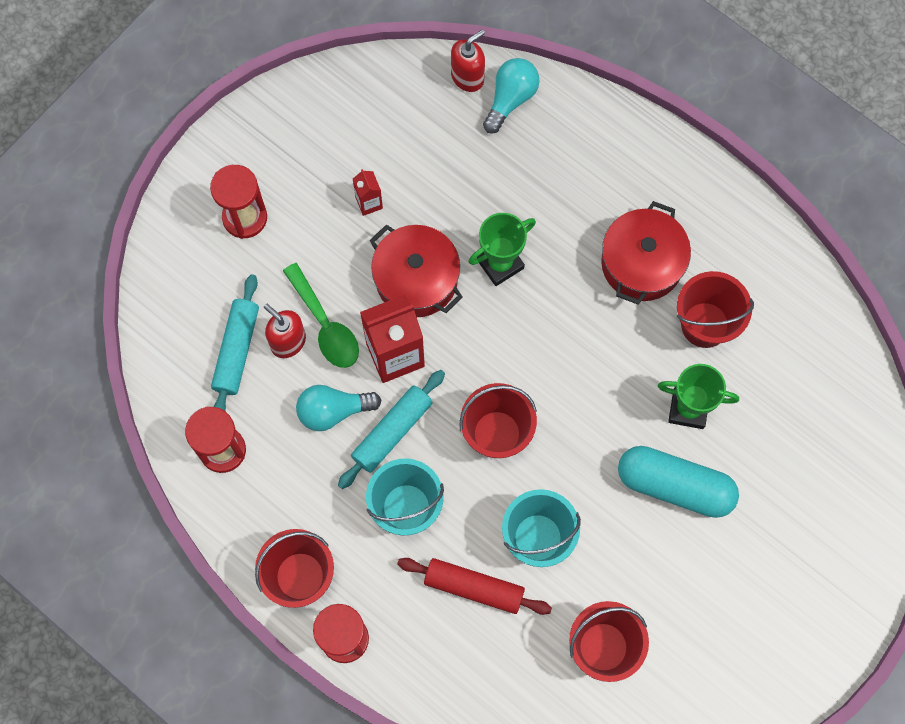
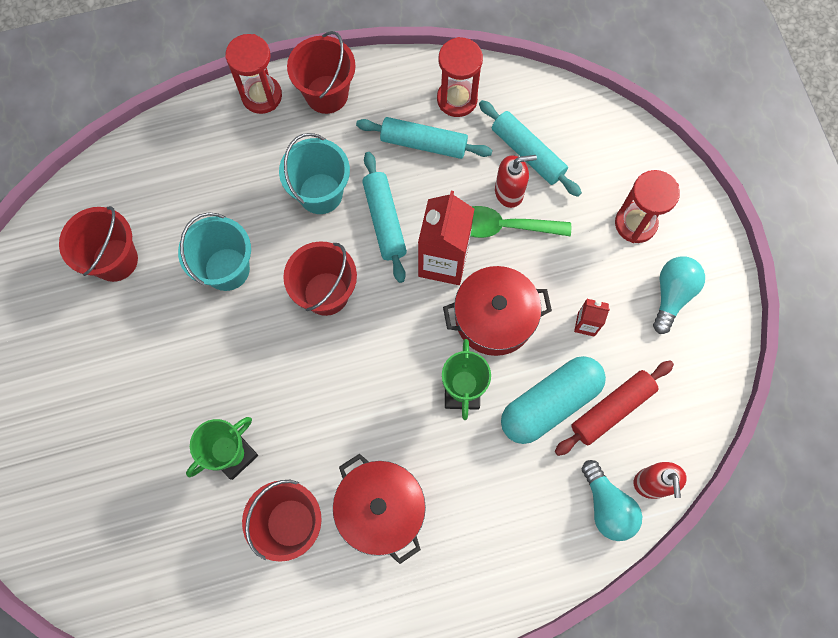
camera: 125 degrees right, 0 degrees up
turquoise light bulb [296,385,381,431] -> turquoise light bulb moved to [653,257,705,334]
red rolling pin [397,558,552,615] -> red rolling pin moved to [555,361,674,456]
turquoise capsule [618,446,739,518] -> turquoise capsule moved to [501,356,606,444]
none -> turquoise rolling pin [356,117,492,159]

